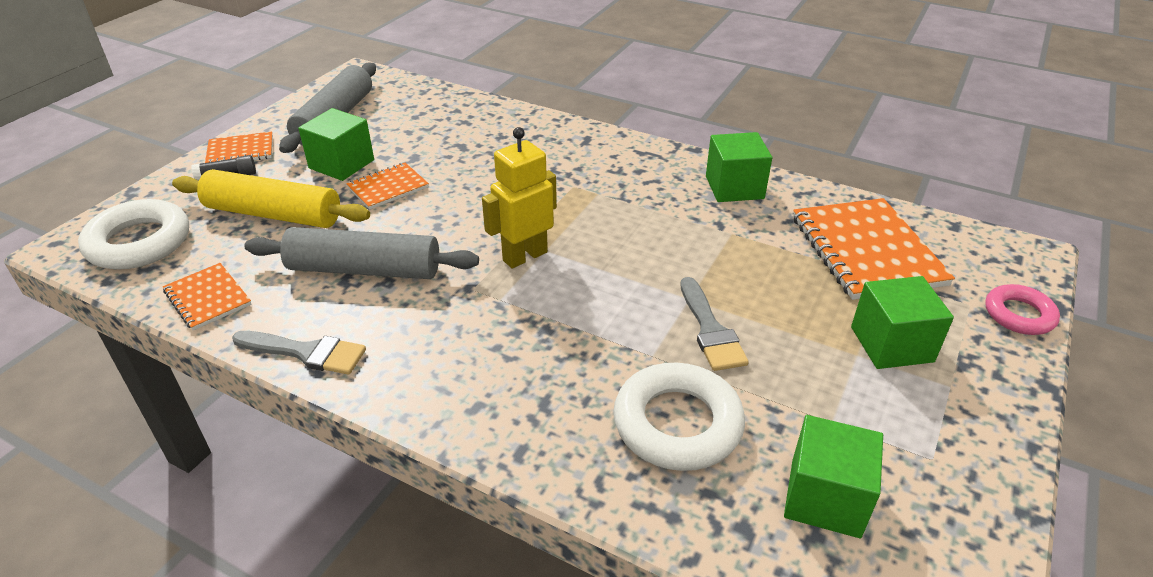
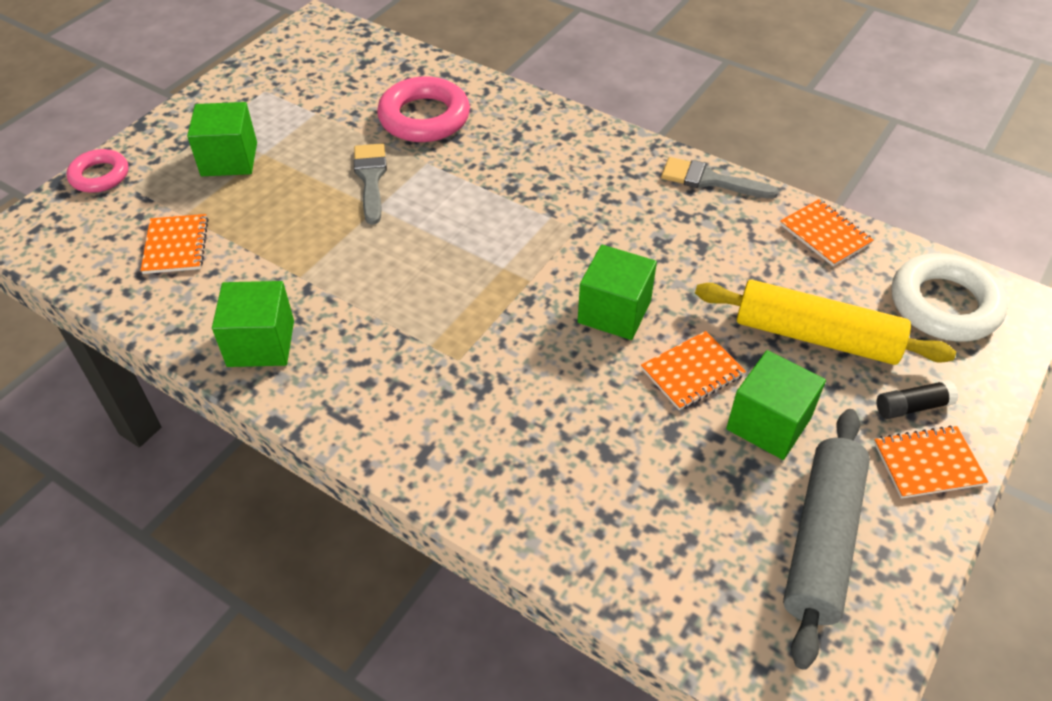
camera: 175 degrees left, 10 degrees up
grey rolling pin [244,227,479,279] -> none
yellow robot [482,127,557,268] -> none
white ring [613,363,745,471] -> pink ring [377,76,470,142]
green cube [784,415,883,538] -> green cube moved to [578,245,657,340]
orange notebook [793,198,955,300] -> orange notebook [140,214,208,274], size x0.54

